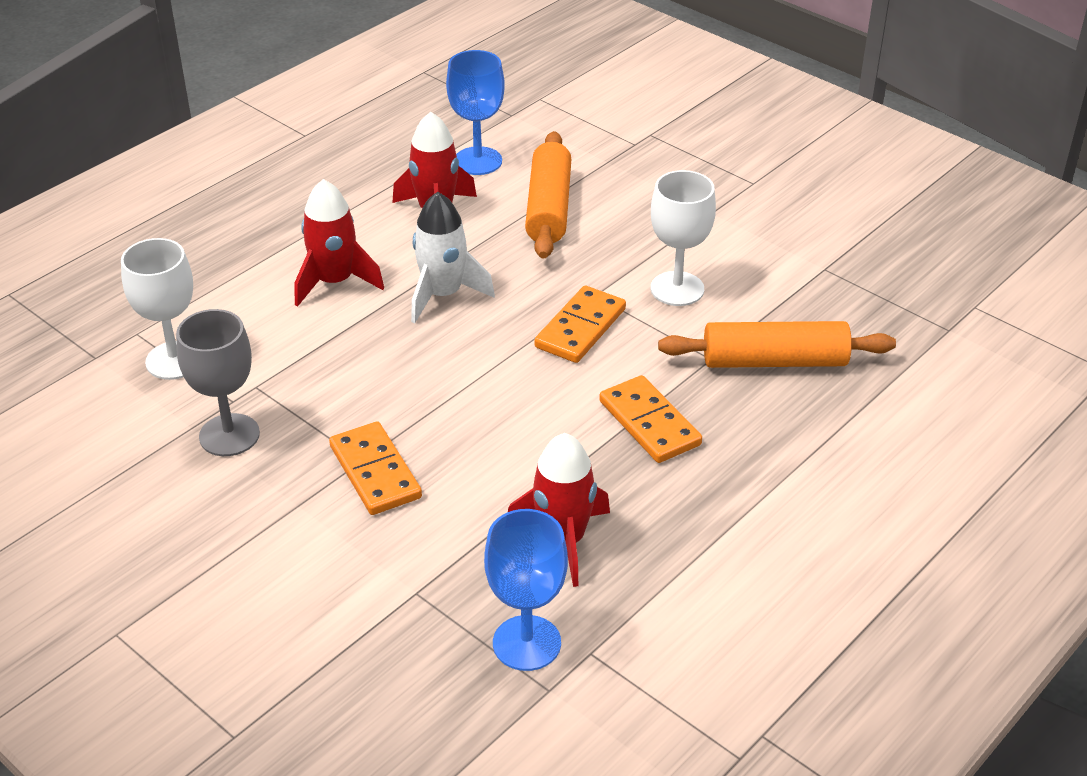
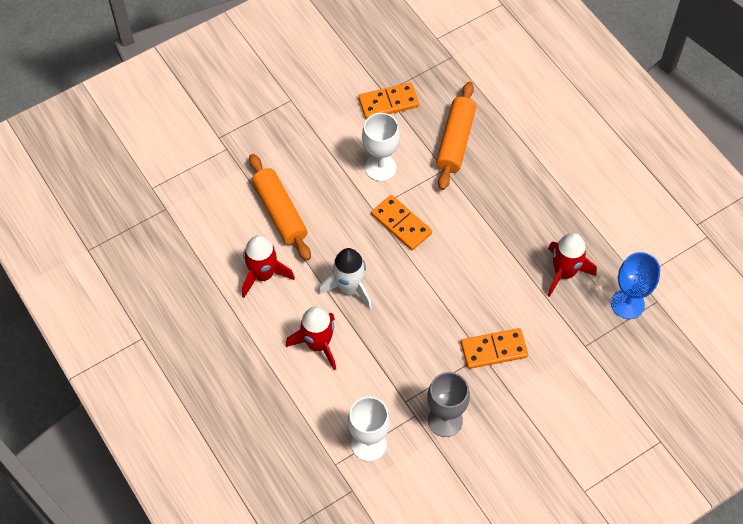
camera: 75 degrees left, 20 degrees up
blue goblet [446,50,505,175] -> none
orange rolling pin [525,131,571,259] -> orange rolling pin turned 45 degrees clockwise [249,154,311,261]
orange domino [599,375,702,463] -> orange domino moved to [358,82,419,119]

